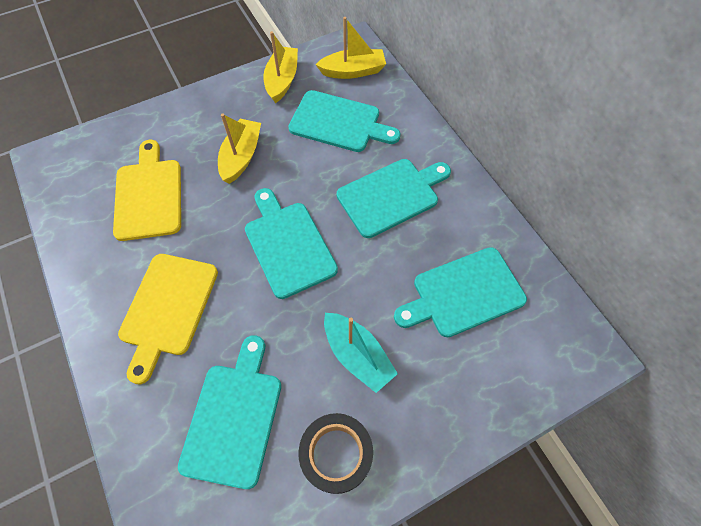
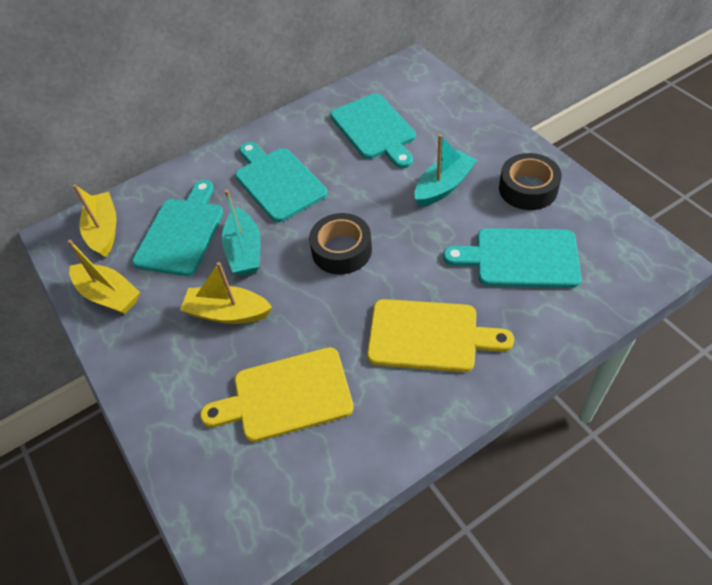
camera: 90 degrees left, 10 degrees down
turquoise cutting board [245,188,338,299] -> black tape [309,213,372,274]
yellow boat [263,31,298,103] -> yellow boat turned 150 degrees counterclockwise [68,240,140,314]
none -> turquoise boat [222,190,261,276]

